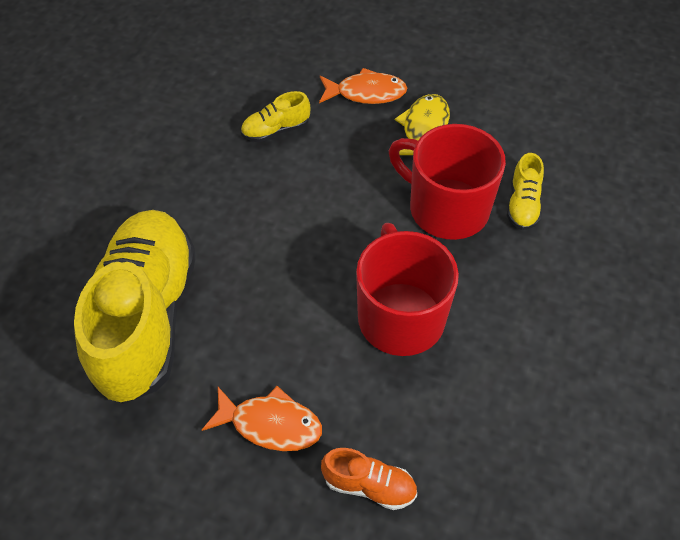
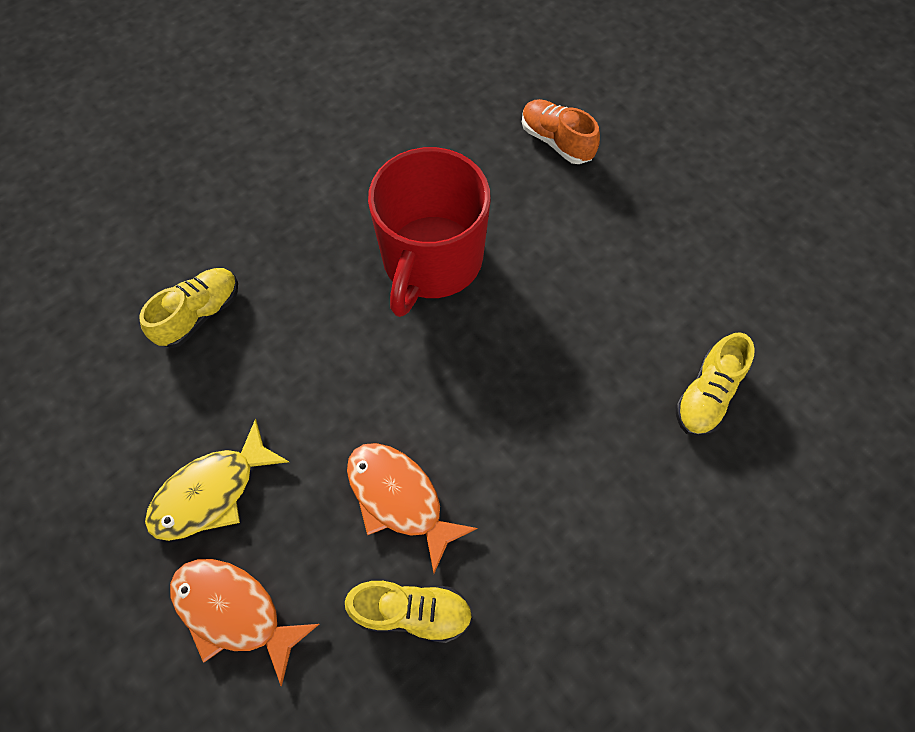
camera: 150 degrees left, 10 degrees up
yellow shoe [74,210,196,404] -> yellow shoe [675,332,755,436], size x0.41
orange fish [202,386,322,451] -> orange fish moved to [347,443,477,573]
red mug [389,124,506,240] -> none

